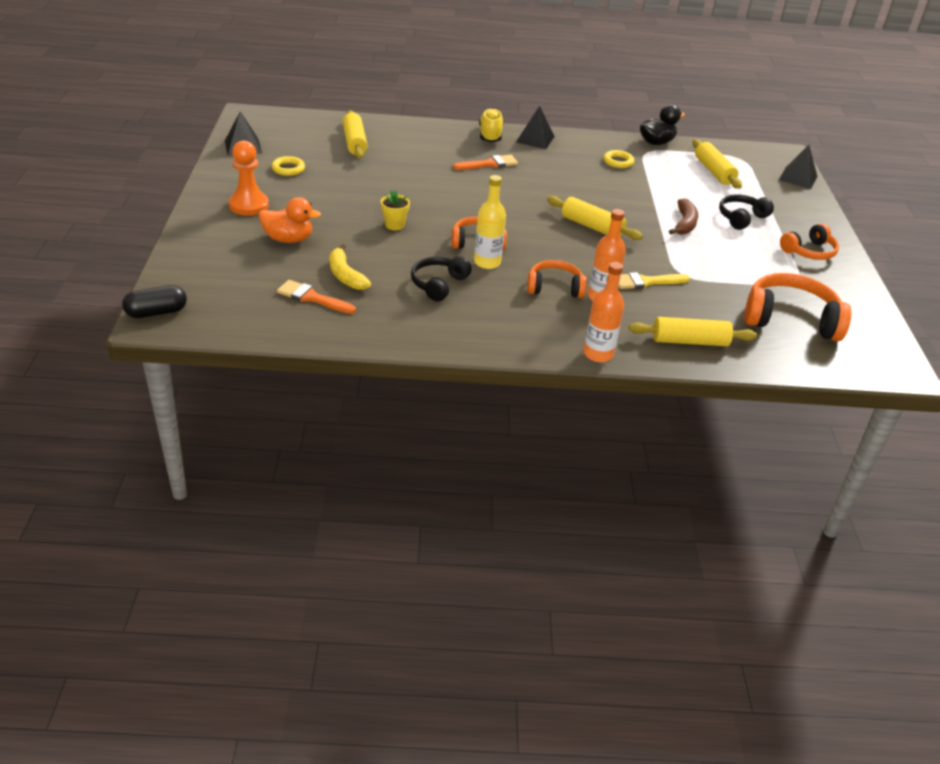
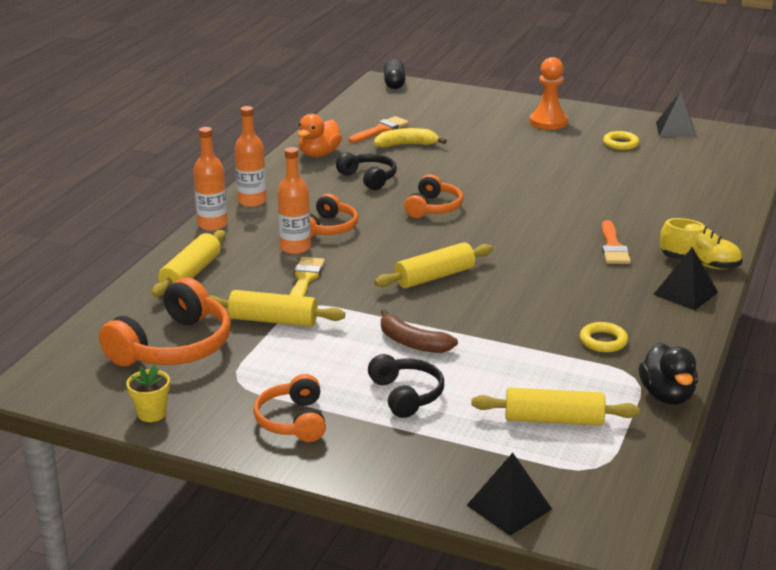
camera: 115 degrees right, 10 degrees down
orange duck [259,197,321,243] -> orange duck moved to [297,114,342,157]
yellow rolling pin [342,110,368,159] -> yellow rolling pin moved to [209,290,345,327]
yellow flower pot [381,190,410,230] -> yellow flower pot moved to [126,364,170,422]
yellow bottle [474,175,506,269] -> none
none -> orange bottle [234,106,267,207]

